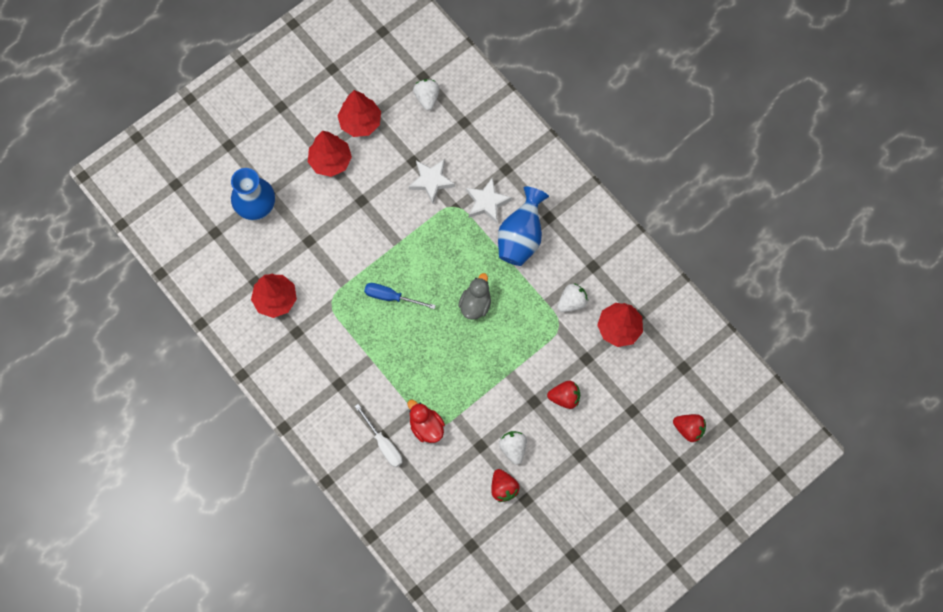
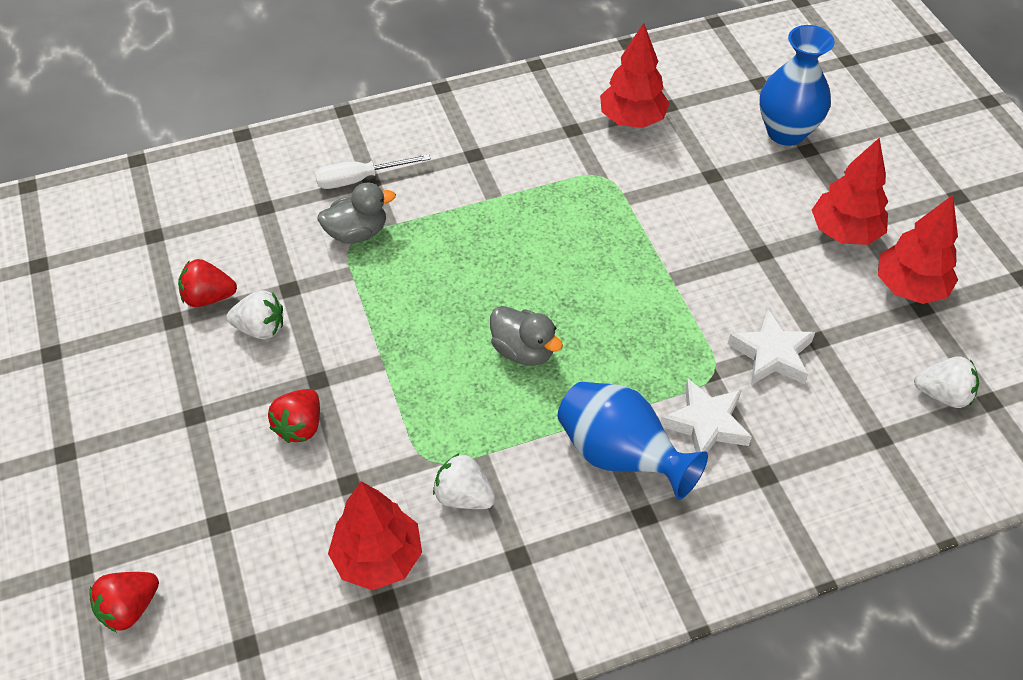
camera: 110 degrees right, 20 degrees down
blue screwdriver [364,283,436,309] -> none
red duck [408,400,445,443] -> grey duck [317,182,396,244]
white strawberry [557,283,588,312] -> white strawberry turned 135 degrees clockwise [433,453,496,509]

